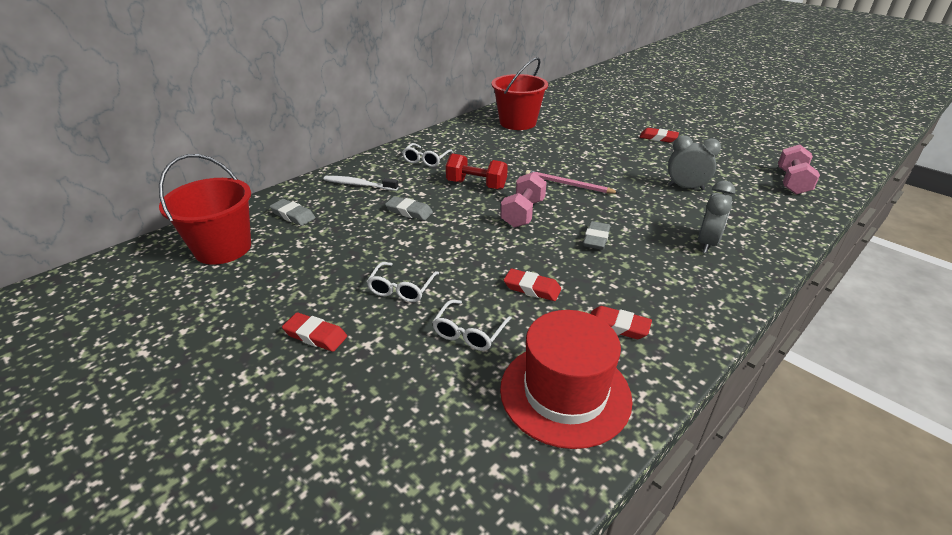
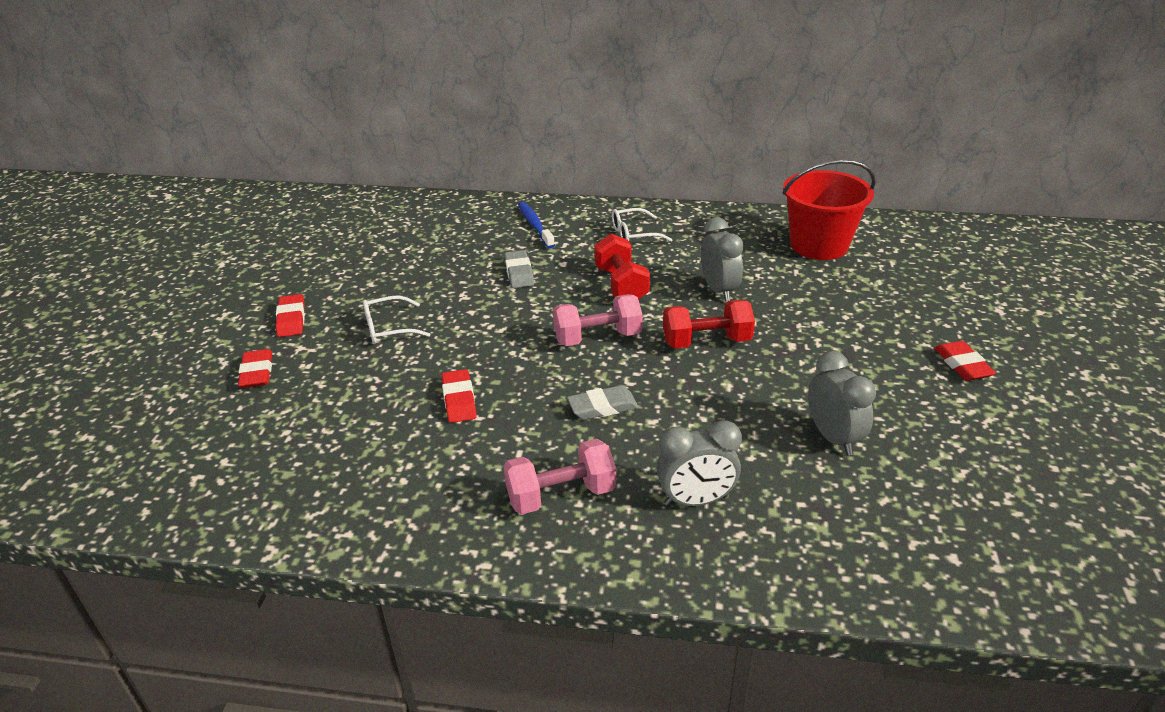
camera: 55 degrees right, 0 degrees up
red bucket [159,154,251,265] -> none
grey eraser [270,199,315,226] -> none
white toothbrush [324,176,398,191] -> blue toothbrush [518,202,555,248]
white glasses [432,300,512,351] -> none
red hat [500,310,633,449] -> none
pink pencil [525,170,619,194] -> red dumbbell [663,300,755,348]
red eraser [591,306,652,339] -> red eraser moved to [238,349,272,388]
pink dumbbell [778,144,820,195] -> pink dumbbell moved to [503,439,616,514]
none -> grey clock [701,217,744,301]

